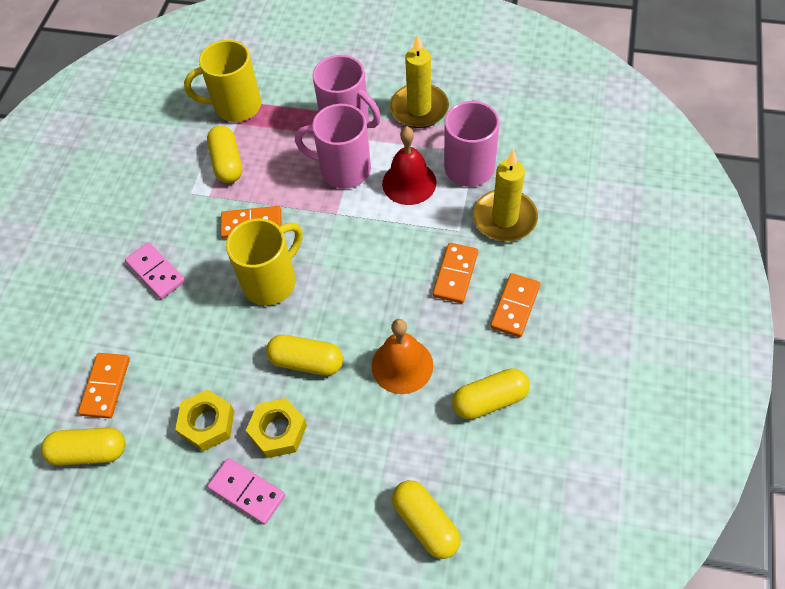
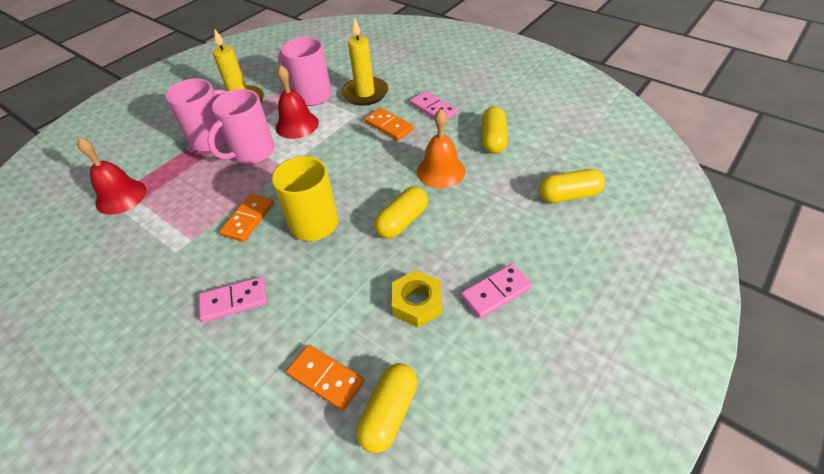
camera: 65 degrees left, 10 degrees down
yellow mug [184,40,261,122] -> red bell [77,138,147,215]
yellow capsule [207,126,242,183] -> none
yellow nut [246,398,307,458] -> none
orange domino [490,273,540,338] -> pink domino [410,91,457,119]

